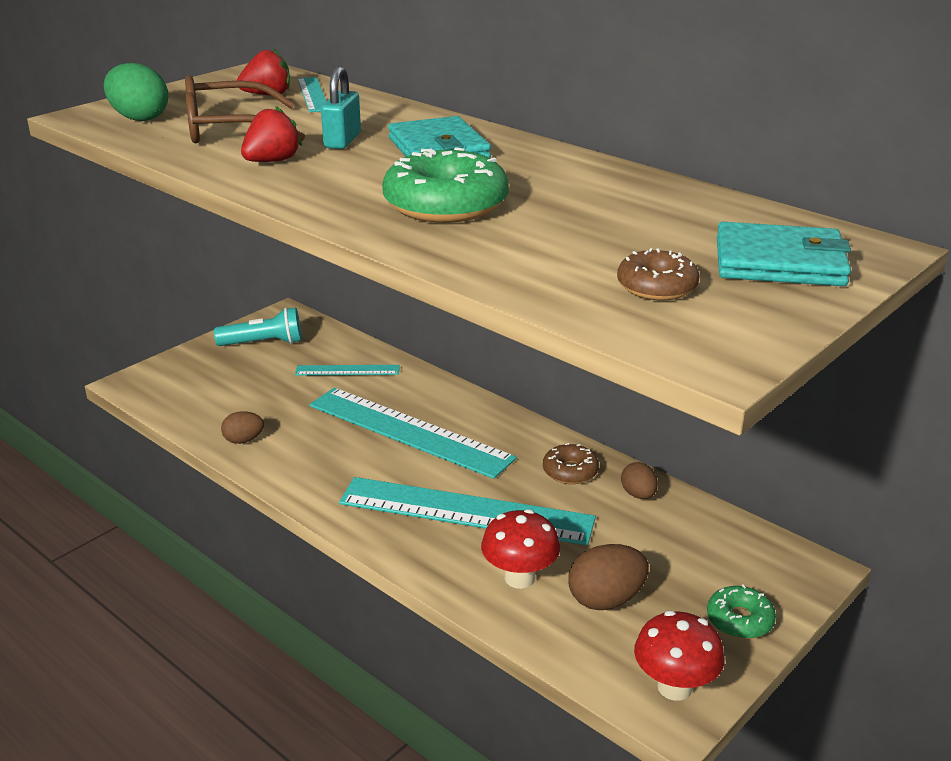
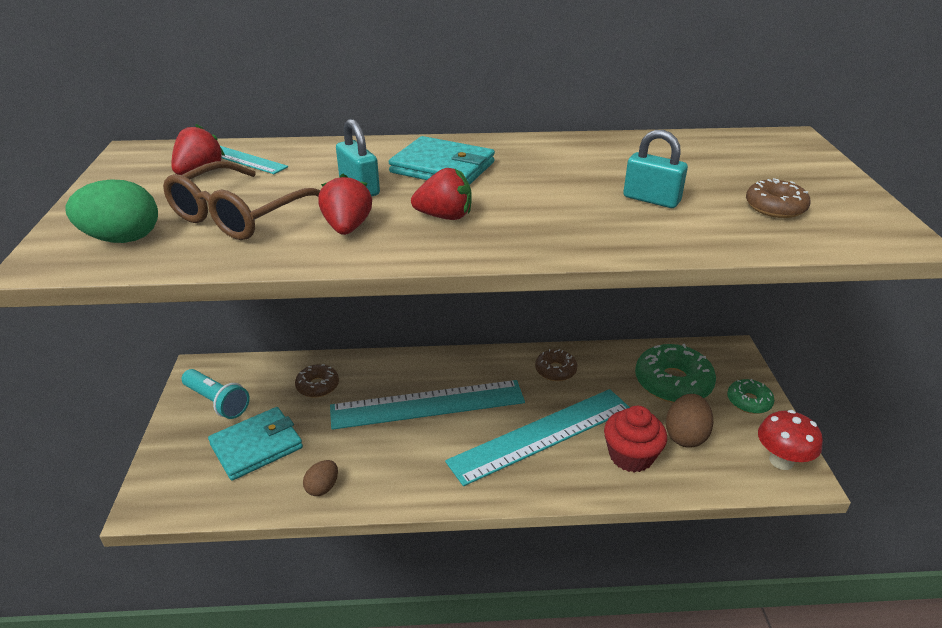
camera: 45 degrees left, 5 degrees up
turquoise flashlight [214,307,302,346] -> turquoise flashlight turned 90 degrees clockwise [182,369,250,419]
turquoise ruler [295,365,400,376] -> brown donut [295,364,339,398]
green donut [382,147,509,223] -> green donut moved to [635,344,716,403]
red mushroom [481,509,560,589] -> red cupcake [604,406,667,473]
brown egg [621,462,658,499] -> none
turquoise wallet [717,222,851,286] -> turquoise wallet moved to [208,407,303,481]
none -> red strawberry [411,168,472,220]
none -> turquoise padlock [623,130,688,208]

